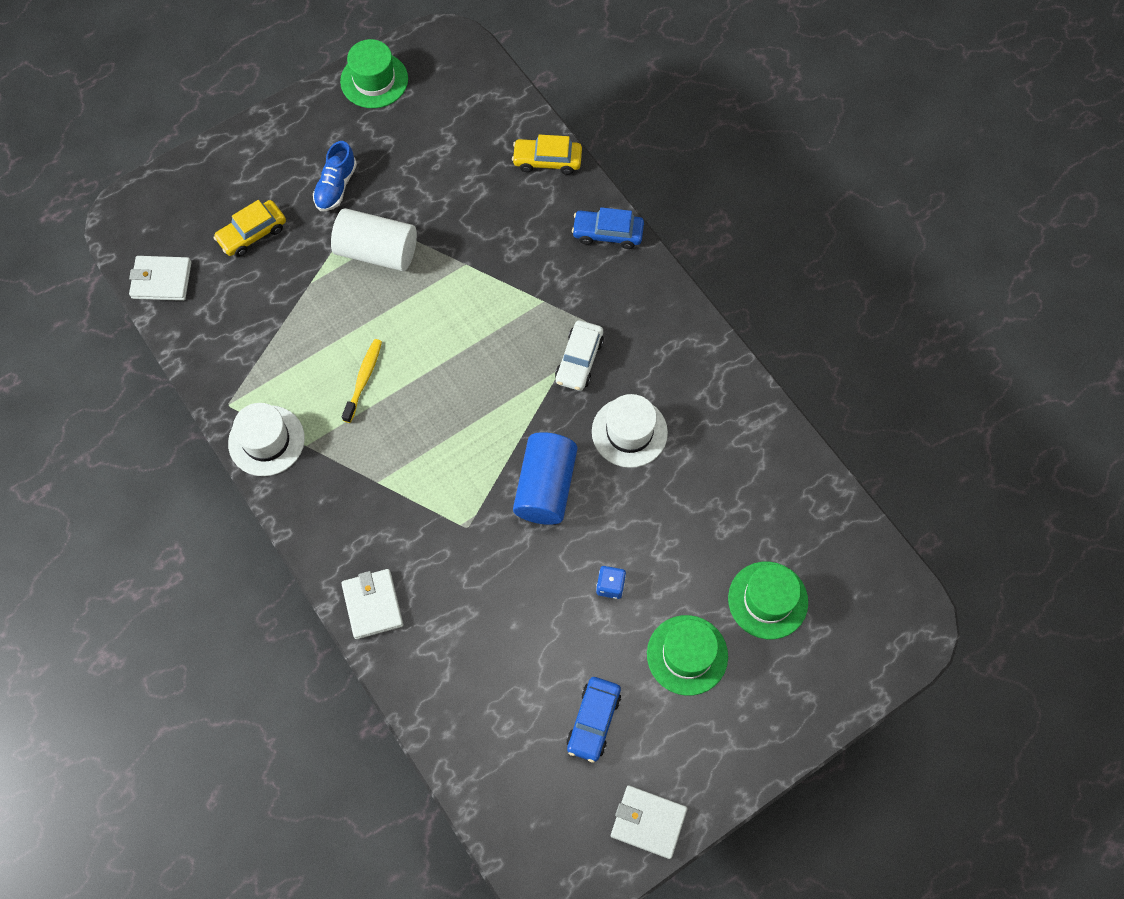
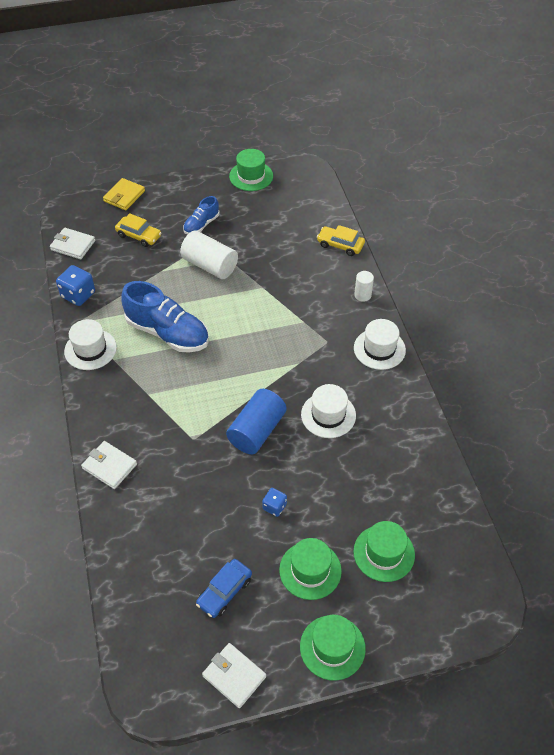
camera: 20 degrees right, 15 degrees down
yellow car [213,200,286,257] -> yellow car turned 135 degrees counterclockwise [115,213,161,247]
white wallet [341,569,403,639] -> white wallet turned 60 degrees counterclockwise [81,441,137,489]
yellow toothbrush [342,339,382,423] -> blue shoe [121,281,209,353]
white car [555,320,604,391] -> none
blue car [572,207,644,249] -> white cylinder [354,271,374,302]
none -> blue dice [56,265,95,306]
none -> yellow wallet [103,178,145,210]
none -> green hat [300,615,366,681]
none -> white hat [354,319,406,370]

